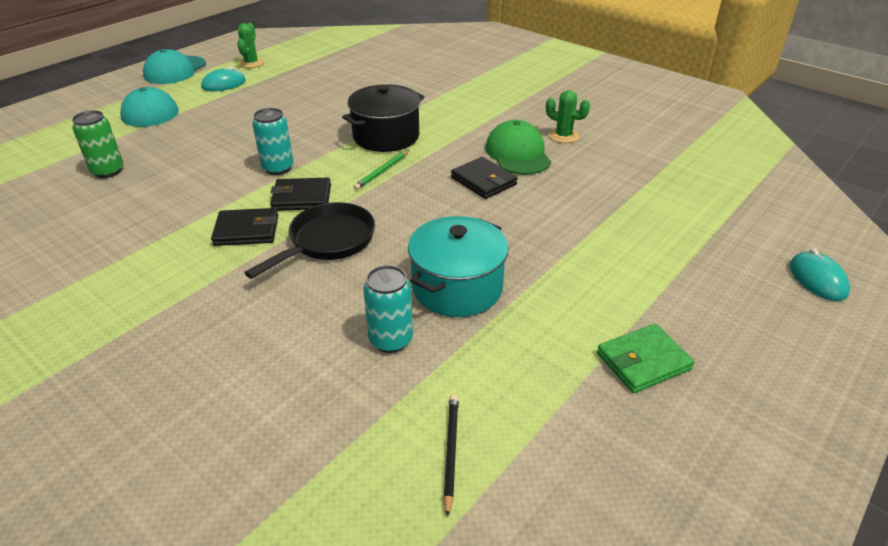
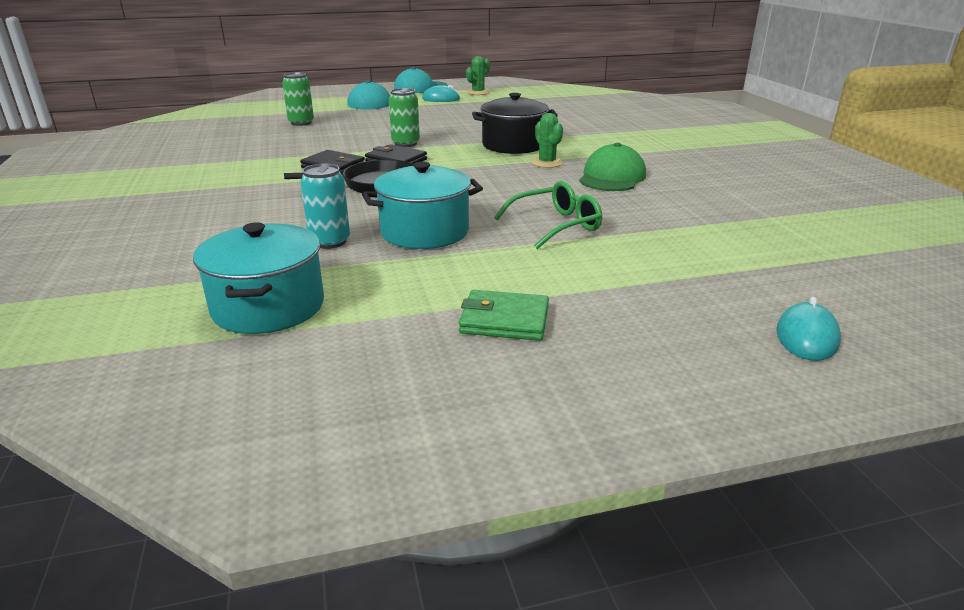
camera: 35 degrees right, 10 degrees down
turquoise can [252,108,294,175] -> green can [389,88,420,147]
green pencil [353,150,409,190] -> none
black pencil [443,394,459,518] -> turquoise pot [193,222,324,334]
black wallet [451,157,518,199] -> none
green cactus [546,90,590,143] -> green cactus moved to [531,113,563,168]
none -> green glasses [494,181,602,249]

